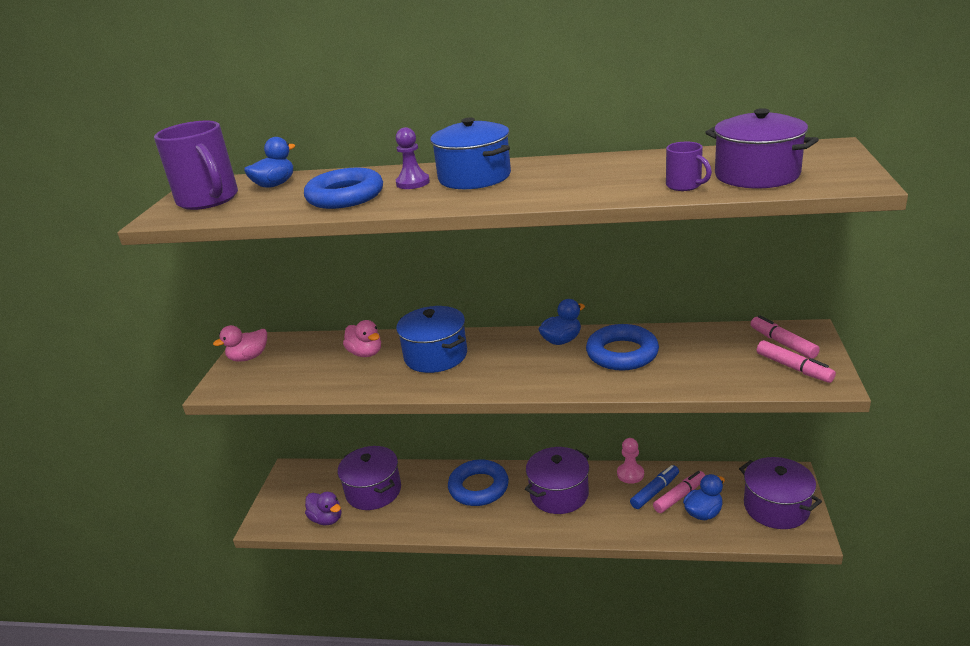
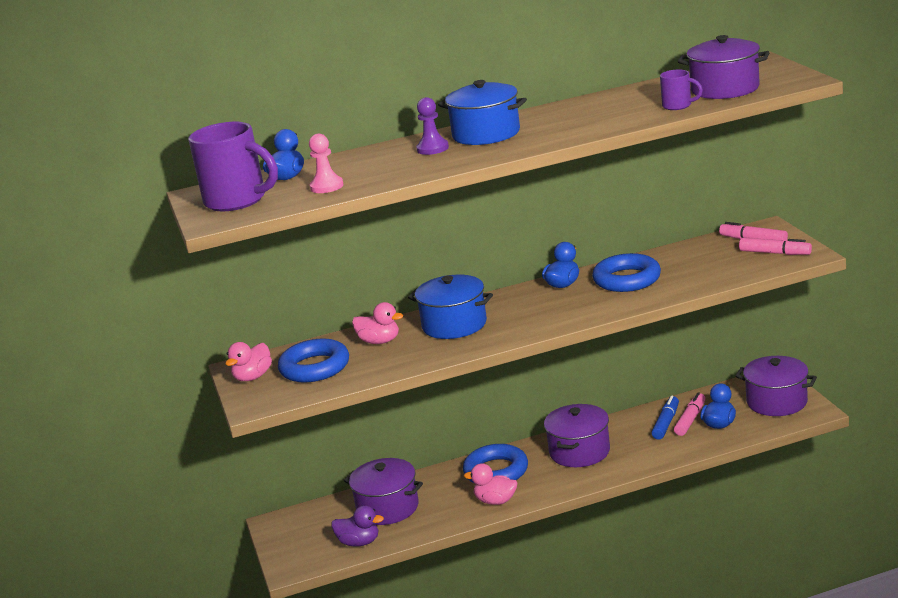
camera: 25 degrees left, 5 degrees down
blue ring [304,168,383,209] -> blue ring moved to [278,339,349,383]
pink pawn [617,438,644,484] -> pink pawn moved to [309,134,344,193]
none -> pink duck [464,463,517,505]

